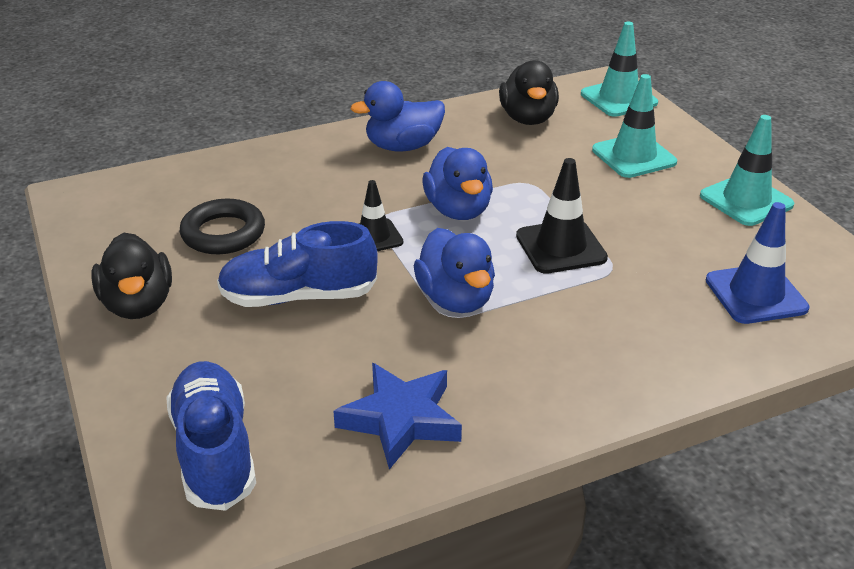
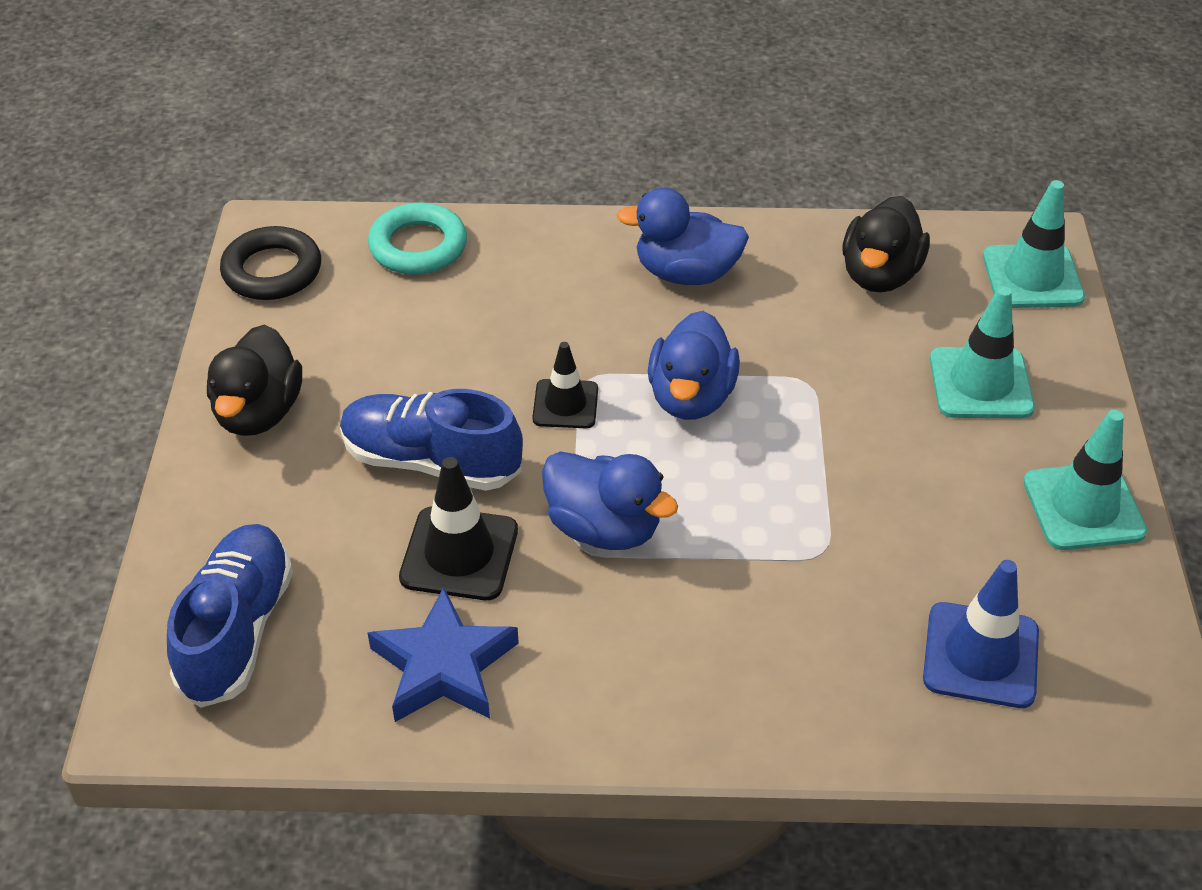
camera: 25 degrees right, 10 degrees up
black ring [180,199,265,254] -> black ring moved to [220,226,321,300]
blue duck [414,228,495,313] -> blue duck turned 60 degrees counterclockwise [542,451,678,550]
black traffic cone [516,158,608,274] -> black traffic cone moved to [399,457,518,600]
none -> turquoise ring [368,203,467,275]

